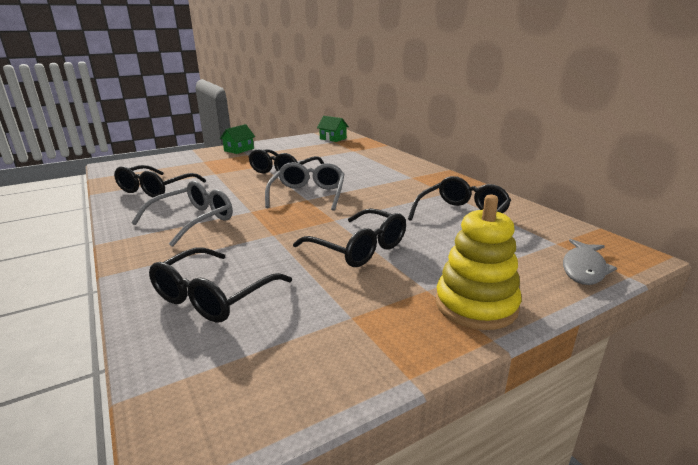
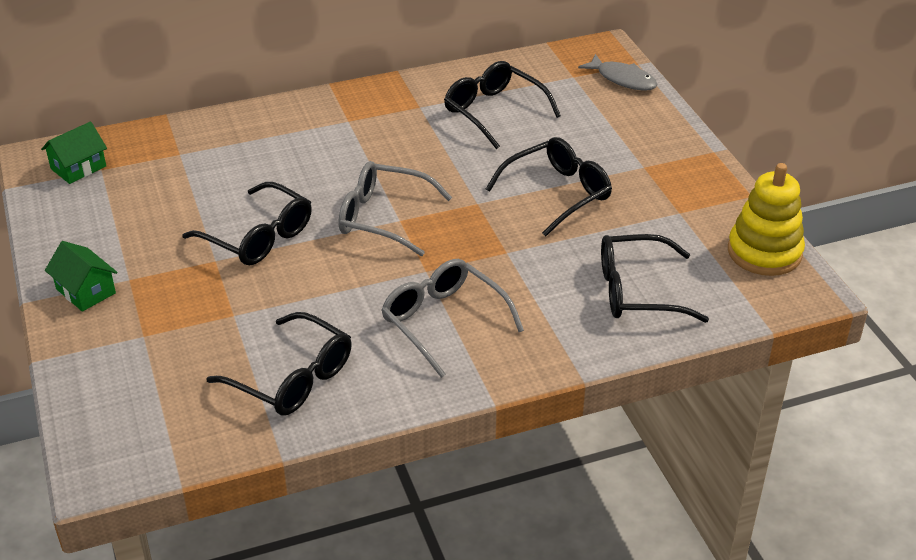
camera: 80 degrees left, 15 degrees up
black glasses [149,247,292,323] -> black glasses turned 135 degrees clockwise [601,234,709,323]
yellow stacking toy [436,195,521,330] -> yellow stacking toy moved to [728,163,805,276]

